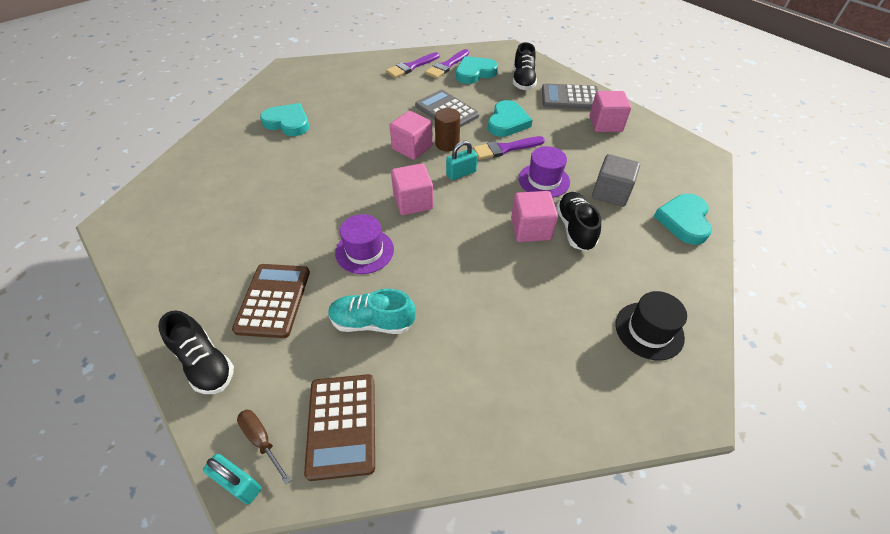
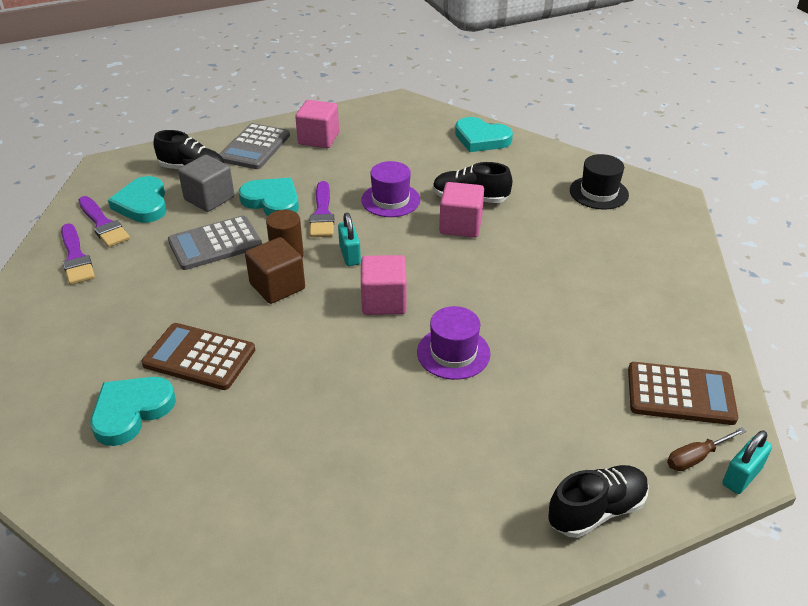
camera: 75 degrees left, 10 degrees down
brown calculator [232,264,310,338] -> brown calculator moved to [142,323,255,390]
turquoise shoe [328,289,416,334] -> none
pink cube [390,111,433,160] -> brown cube [245,237,305,304]
grey cube [592,154,640,207] -> grey cube moved to [178,155,235,212]

